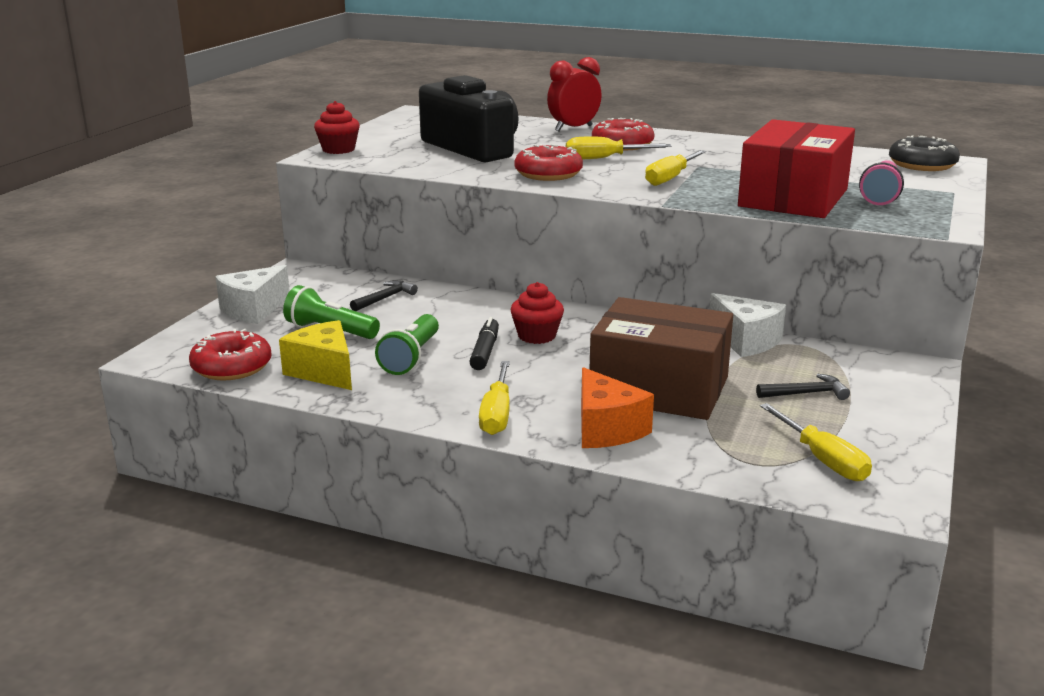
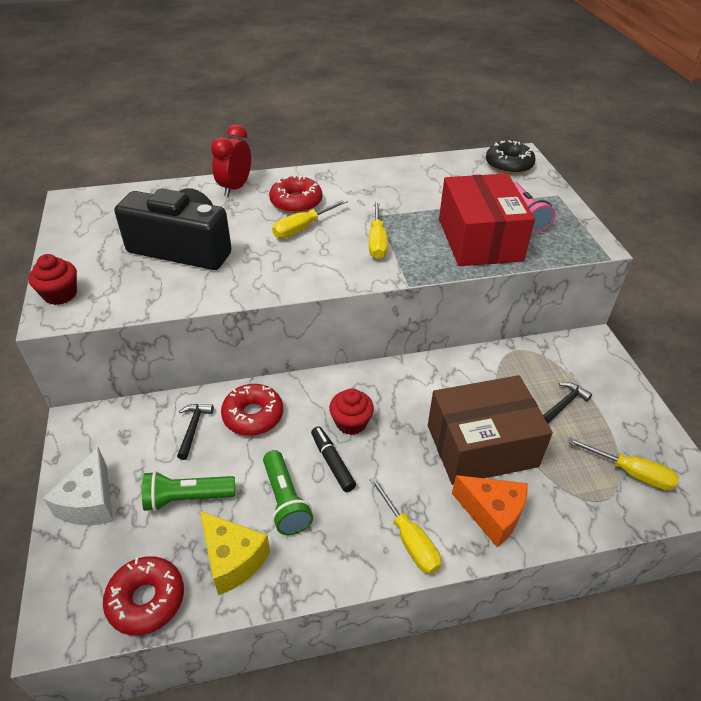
camera: 35 degrees left, 20 degrees up
yellow cheese [279,320,352,390] -> yellow cheese turned 150 degrees counterclockwise [200,511,270,595]
red donut [514,144,583,181] -> red donut moved to [221,384,283,436]
white cheese [709,293,786,357] -> none

